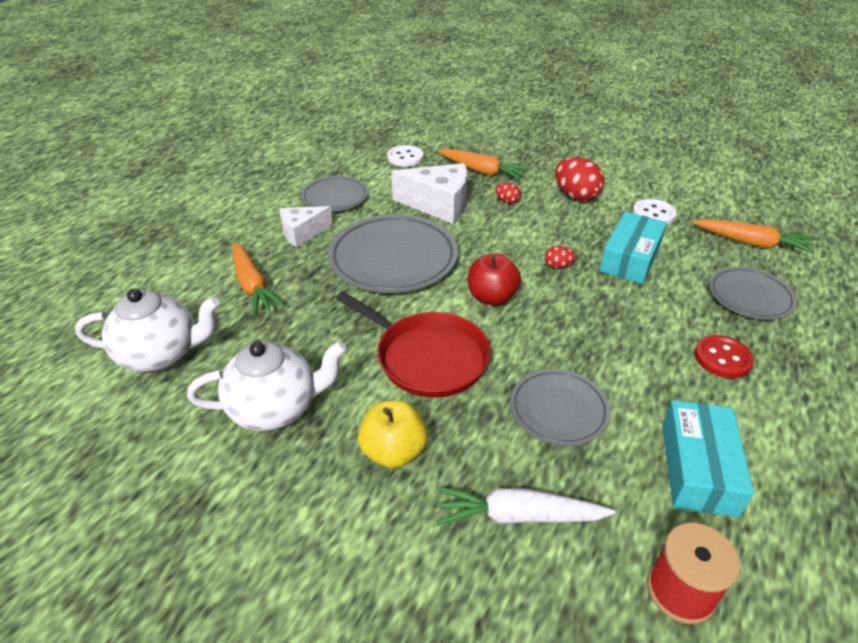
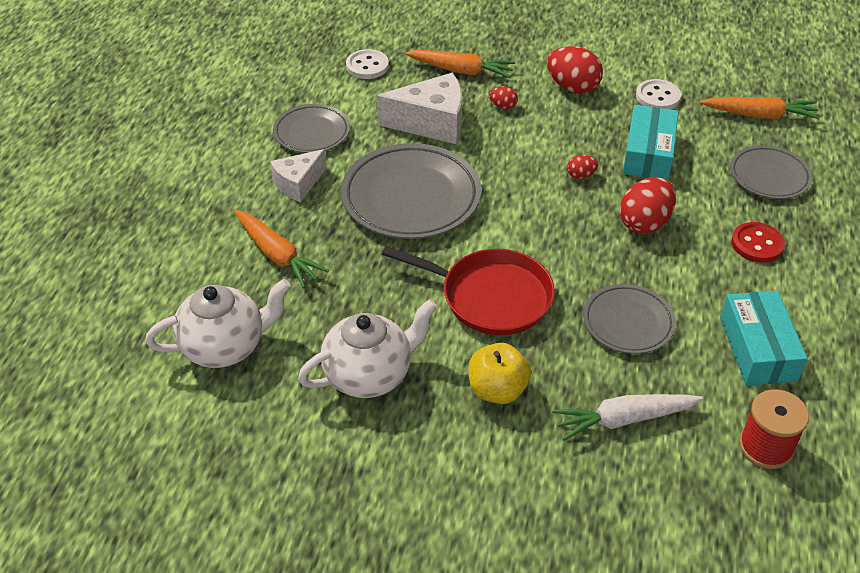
camera: 15 degrees left, 5 degrees up
red apple [468,253,521,306] -> none
none -> red egg [620,177,676,234]

